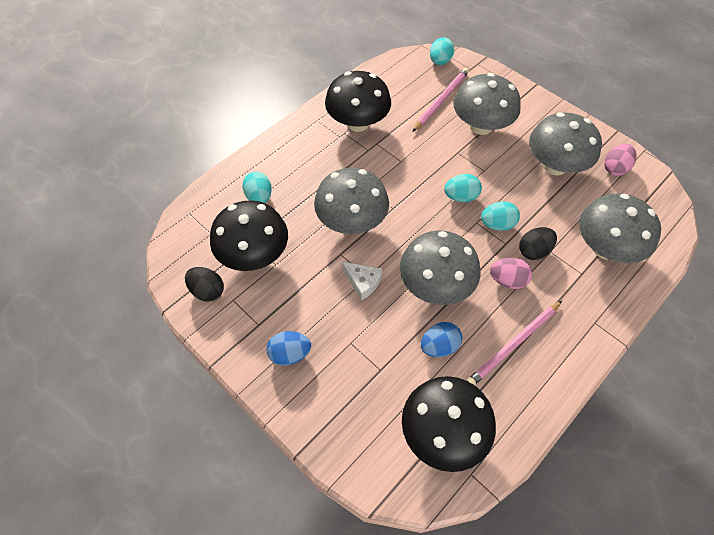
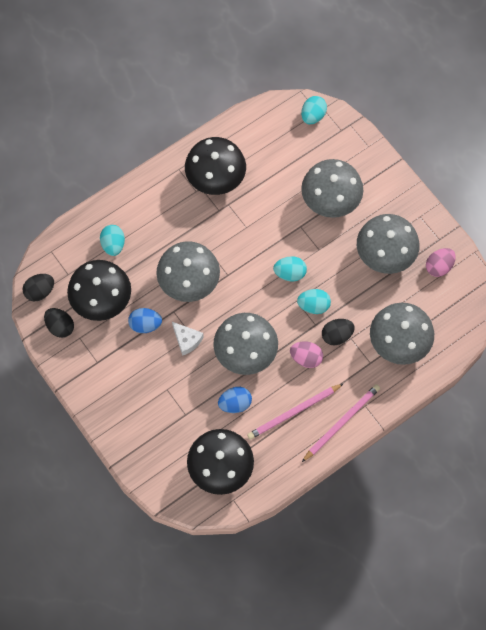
camera: 10 degrees right, 10 degrees up
blue egg [266,331,311,366] -> blue egg moved to [128,308,162,333]
pink pencil [412,68,469,132] -> pink pencil moved to [302,384,380,462]
none -> black egg [23,274,54,301]

